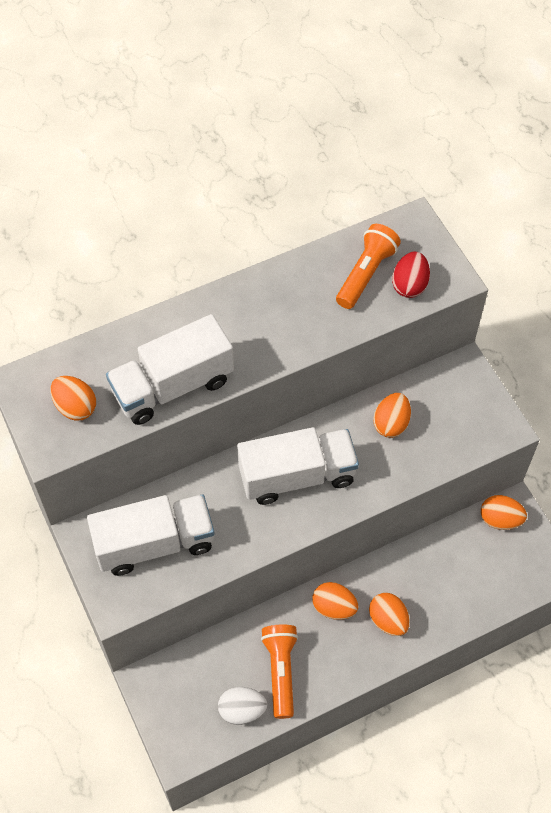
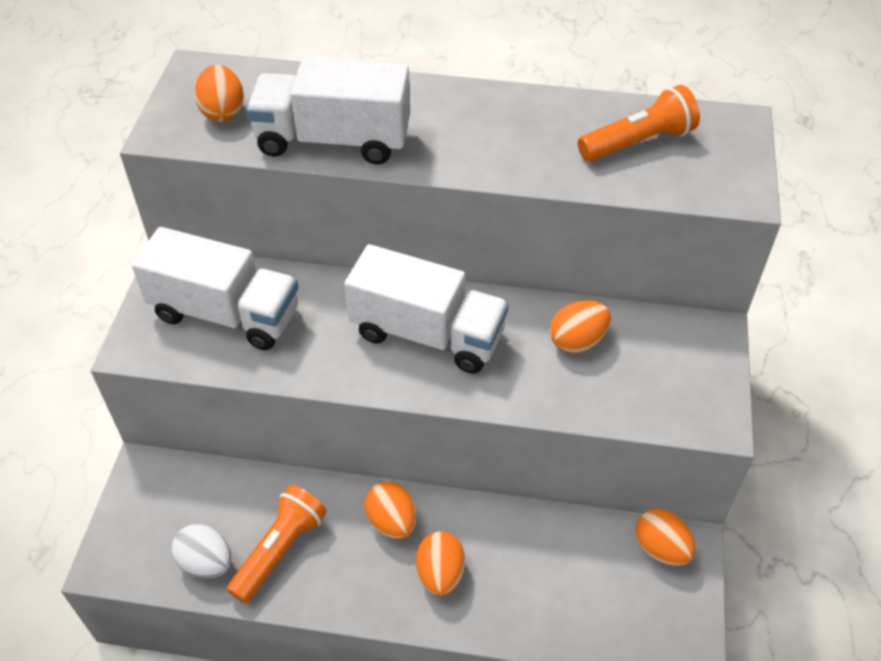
camera: 35 degrees right, 10 degrees down
red egg [392,252,430,298] -> none

